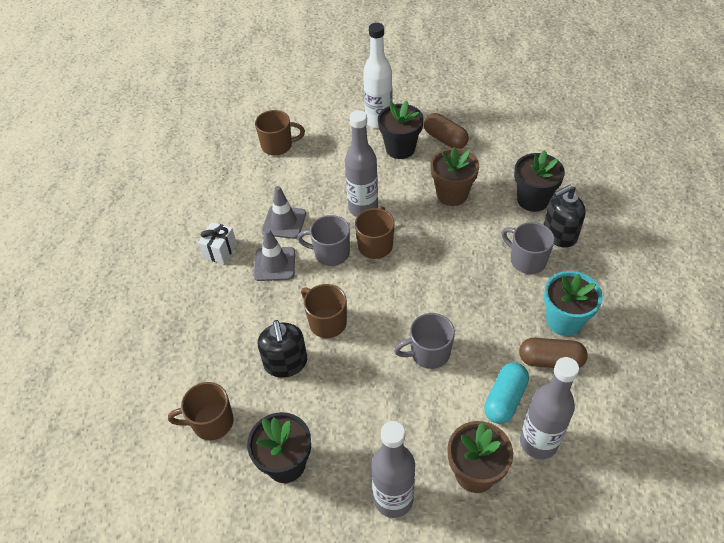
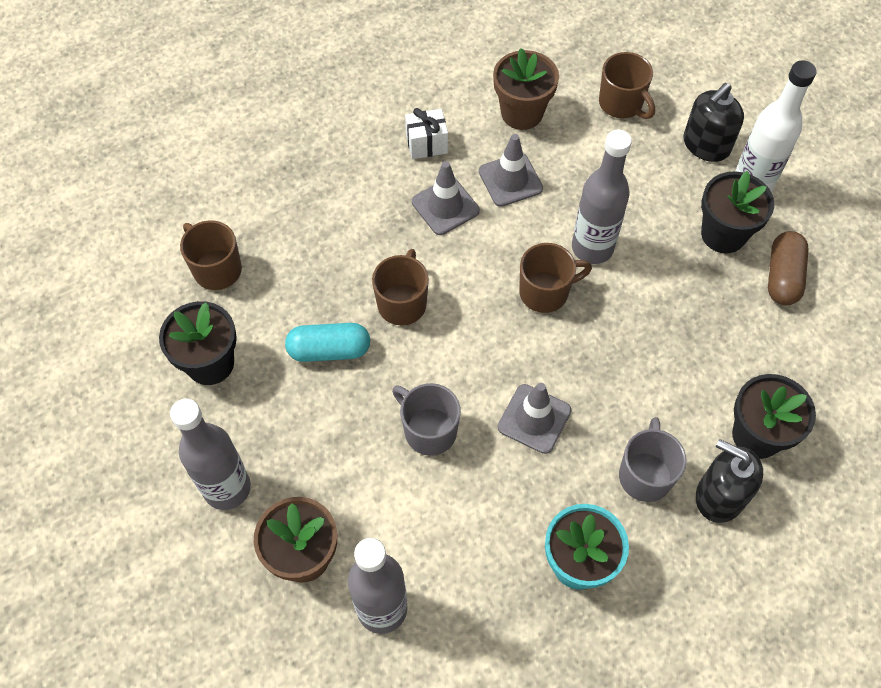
camera: 55 degrees right, 10 degrees up
black soap dispenser [258,320,307,378] -> black soap dispenser moved to [684,83,744,162]
grey mug [297,215,350,266] -> none
brown flower pot [430,147,479,206] -> brown flower pot moved to [493,48,559,130]
turquoise capsule [484,362,529,424] -> turquoise capsule moved to [285,323,370,362]
brown capsule [519,338,588,368] -> none
none -> grey traffic cone [498,383,571,454]

